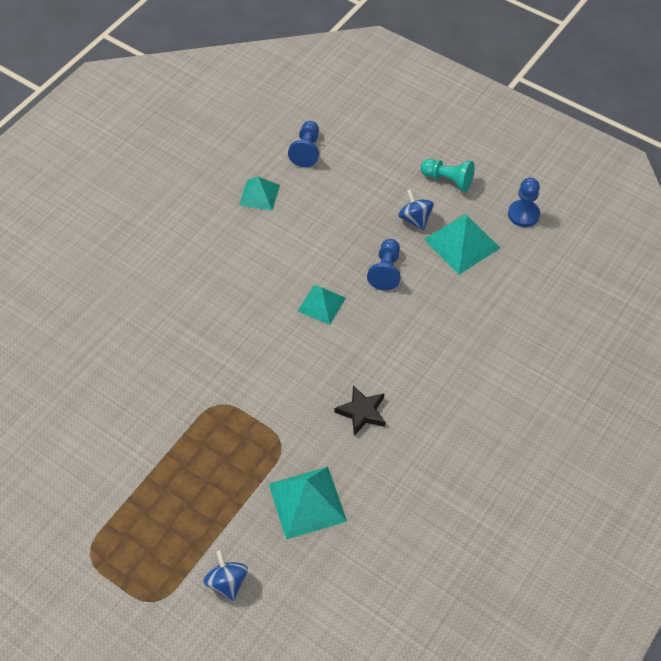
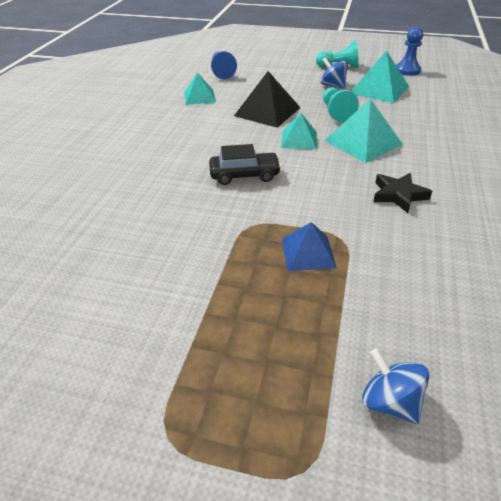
camera: 20 degrees left, 15 degrees down
turquoise pyramid [269,467,347,540] -> turquoise pyramid moved to [324,99,402,163]
blue pawn [367,239,401,291] -> turquoise pawn [323,87,359,122]
none -> black car [209,144,281,185]
none -> black pyramid [234,71,301,128]
none -> blue pyramid [282,222,337,271]

